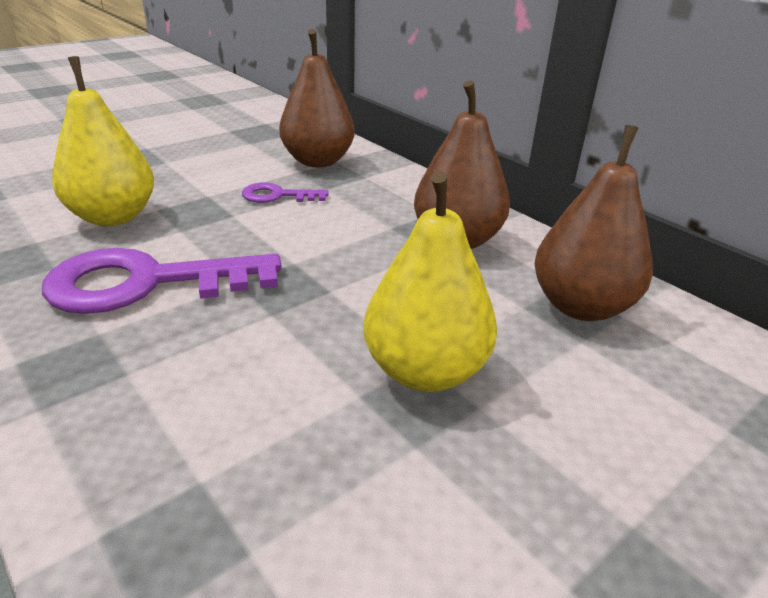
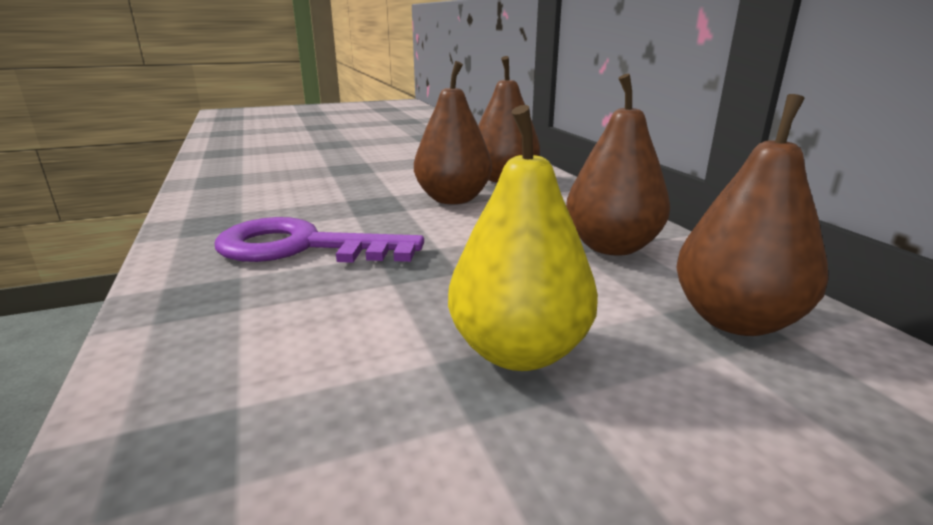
camera: 20 degrees right, 10 degrees down
yellow pear [52,56,154,226] -> none
purple key [242,182,329,203] -> brown pear [414,61,492,204]

